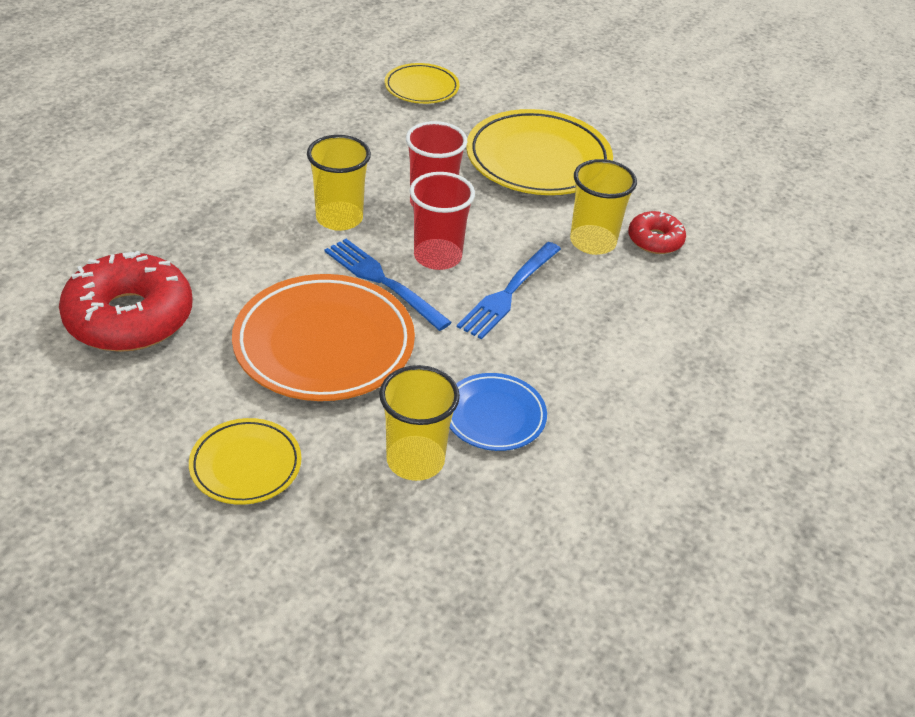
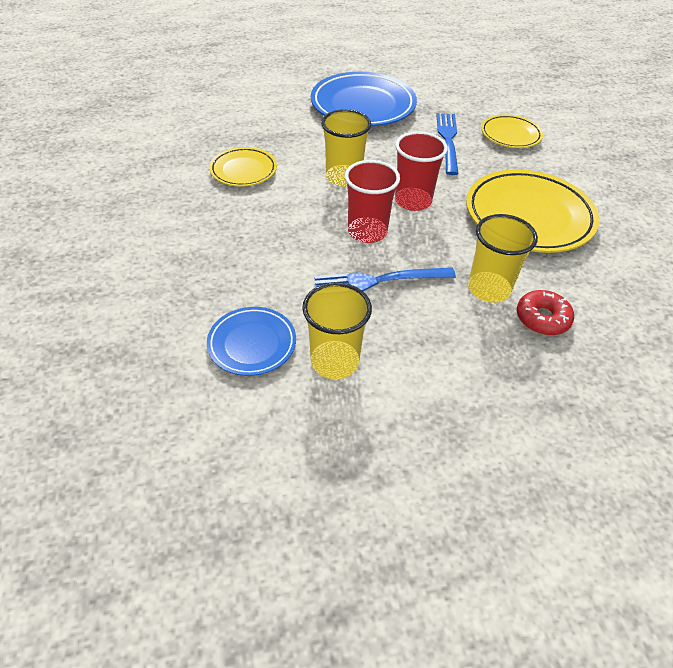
camera: 50 degrees right, 5 degrees up
red donut [59,251,192,352] -> none
yellow plate [189,418,301,505] -> yellow plate moved to [209,147,277,187]
orange plate [232,274,415,401] -> none
blue fork [325,239,452,331] -> blue fork moved to [436,113,458,175]
yellow cup [379,365,460,481] -> yellow cup moved to [302,282,372,379]
none -> blue plate [311,72,417,126]

